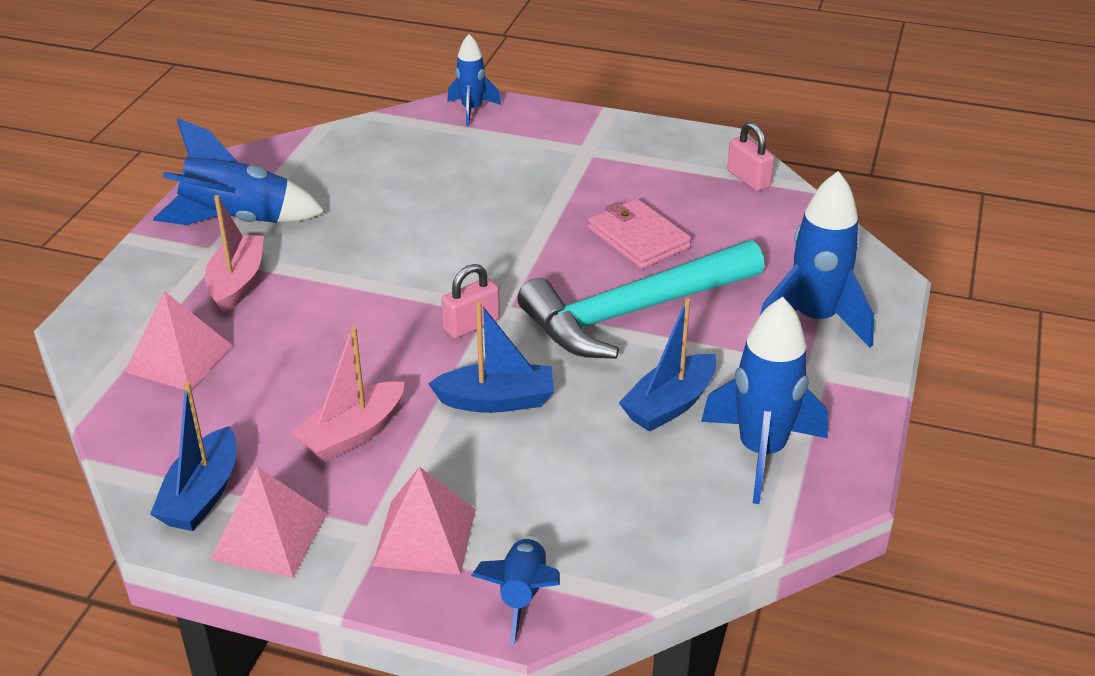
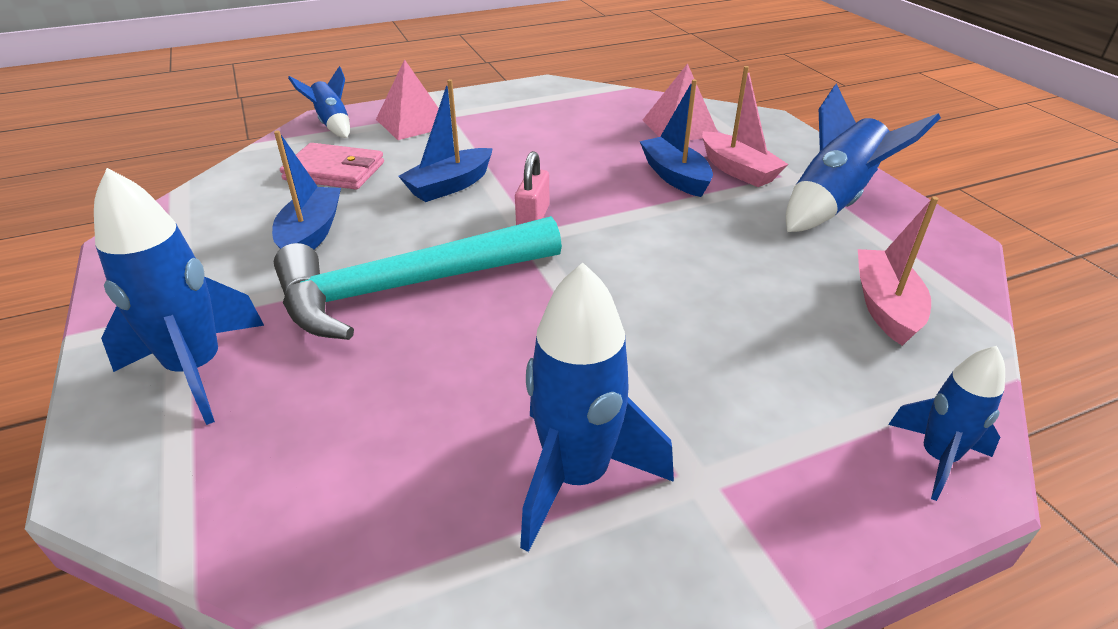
camera: 140 degrees right, 0 degrees up
blue boat [150,382,236,531] -> blue boat moved to [640,79,713,197]
pink pyramid [210,466,327,578] -> none
pink boat [291,326,404,462] -> pink boat moved to [858,196,939,346]
turquoise hammer [517,240,765,359] -> turquoise hammer turned 135 degrees counterclockwise [274,216,562,340]
pink wallet [588,198,691,269] -> pink wallet moved to [280,143,384,190]
blue rocket [701,297,828,504] -> blue rocket moved to [520,262,674,552]
pink padlock [727,122,774,191] -> none

